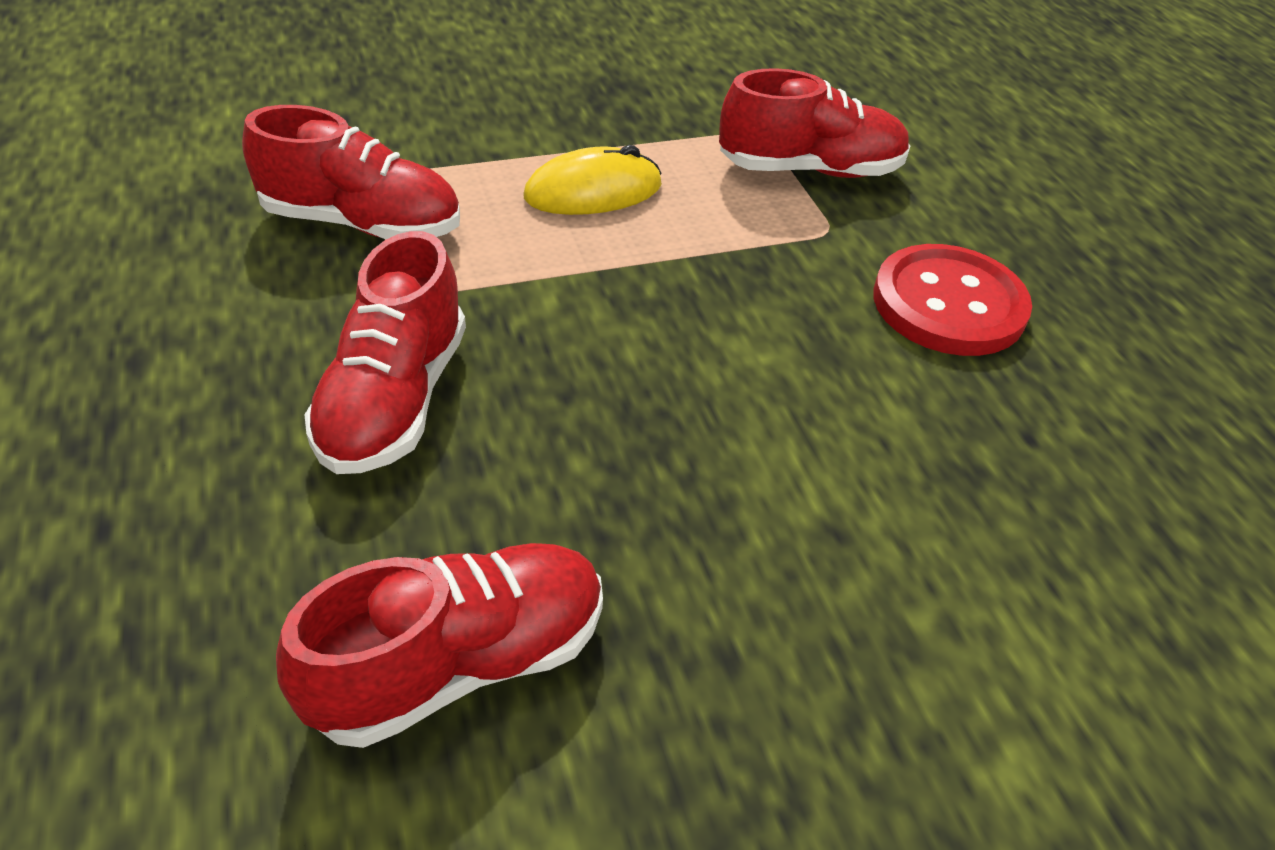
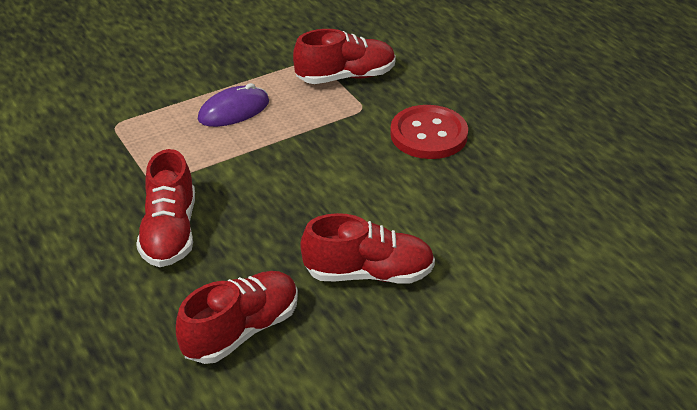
camera: 10 degrees left, 5 degrees down
red shoe [242,105,460,239] -> red shoe moved to [300,213,435,284]
yellow mouse [524,145,662,215] -> purple mouse [198,83,269,127]

